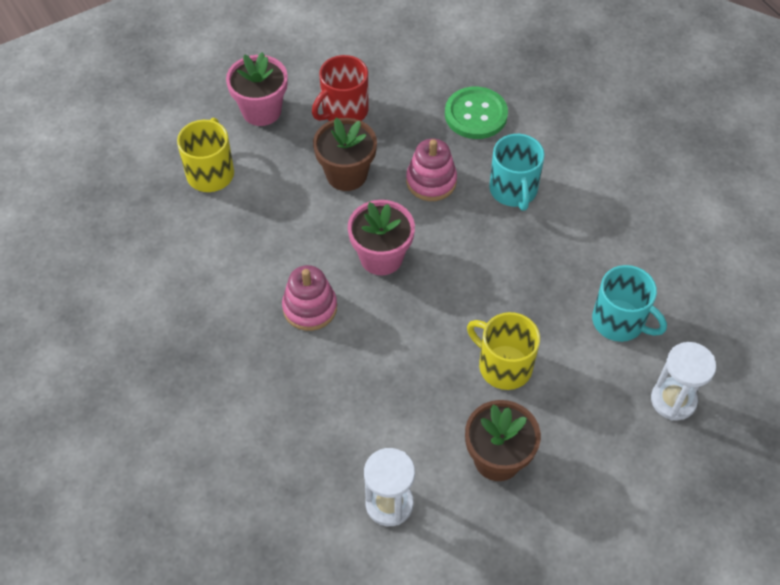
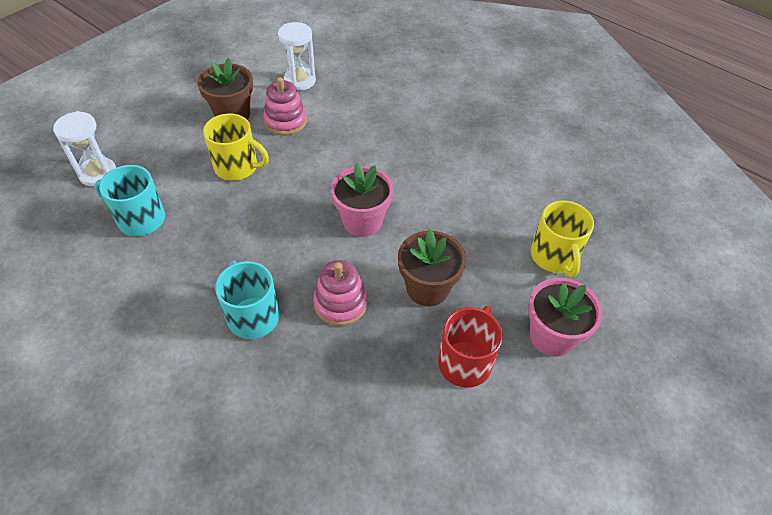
camera: 160 degrees right, 5 degrees down
pink stacking toy [282,265,337,331] -> pink stacking toy moved to [263,77,307,135]
green button [445,87,508,139] -> none

